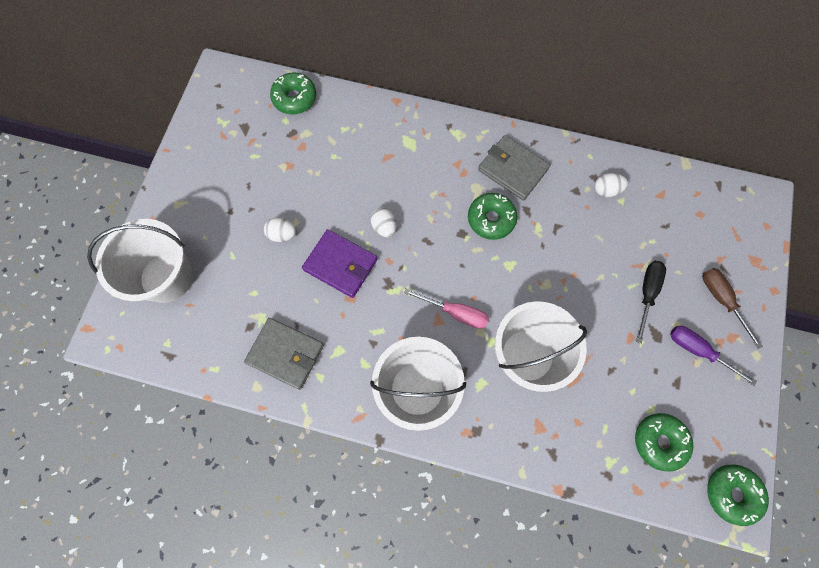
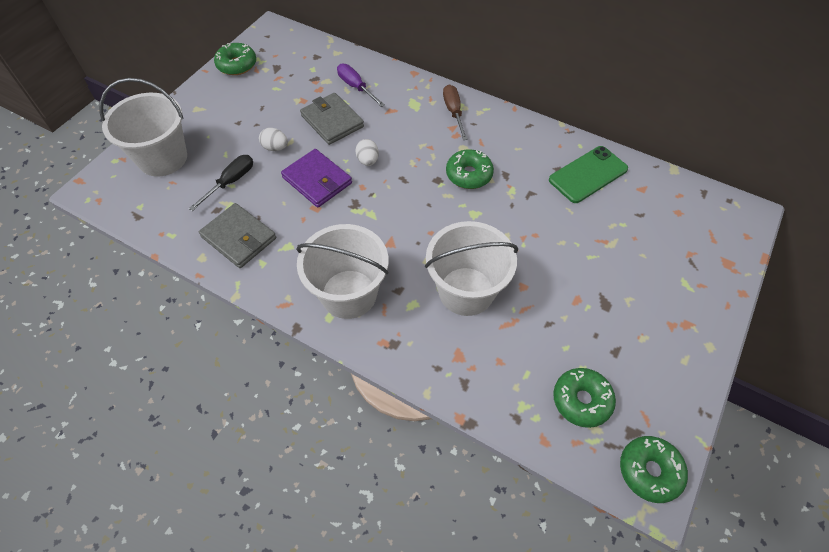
camera: 15 degrees right, 15 degrees down
green donut [270,72,316,115] -> green donut moved to [214,43,256,75]
pink screwdriver [404,289,489,329] -> none
grey wallet [478,135,550,200] -> grey wallet moved to [300,93,364,145]
white egg [594,173,628,197] -> green phone [549,146,628,203]
black screwdriver [636,261,666,344] -> black screwdriver moved to [189,155,253,211]
purple screwdriver [670,326,757,386] -> purple screwdriver moved to [337,64,385,107]
brown screwdriver [703,268,763,349] -> brown screwdriver moved to [443,85,468,140]

